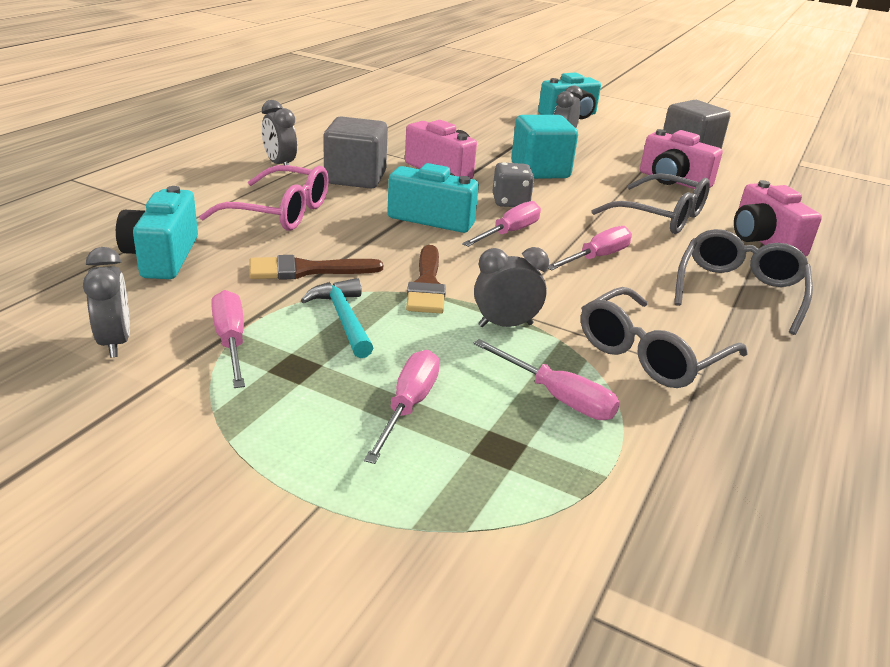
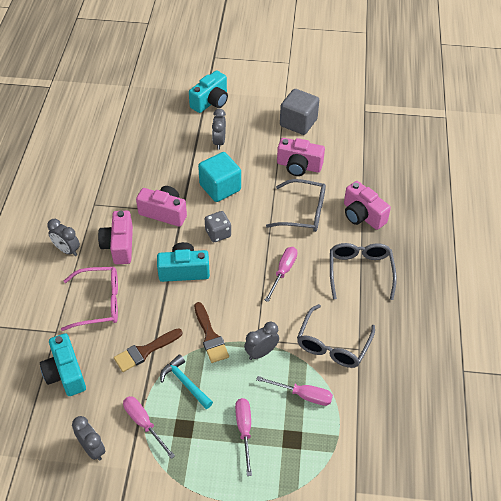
camera: 20 degrees left, 20 degrees up
grey cube [323,116,388,189] -> pink camera [98,211,133,264]
pink screwdriver [462,201,541,247] -> none

